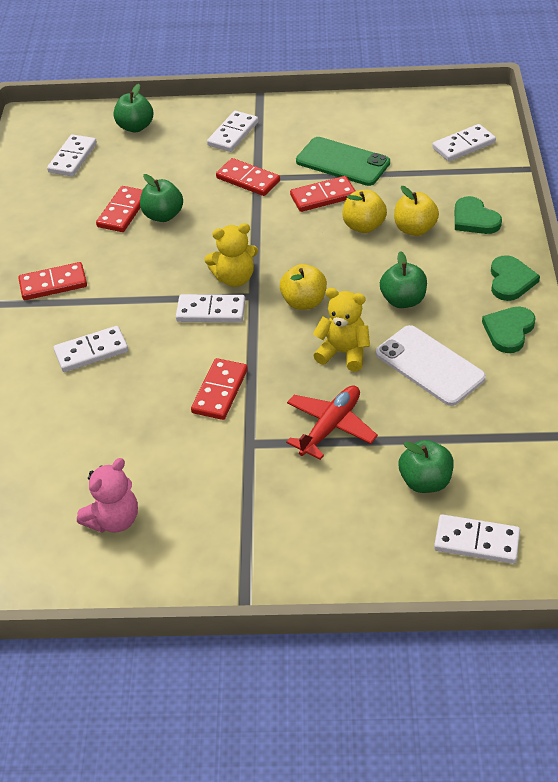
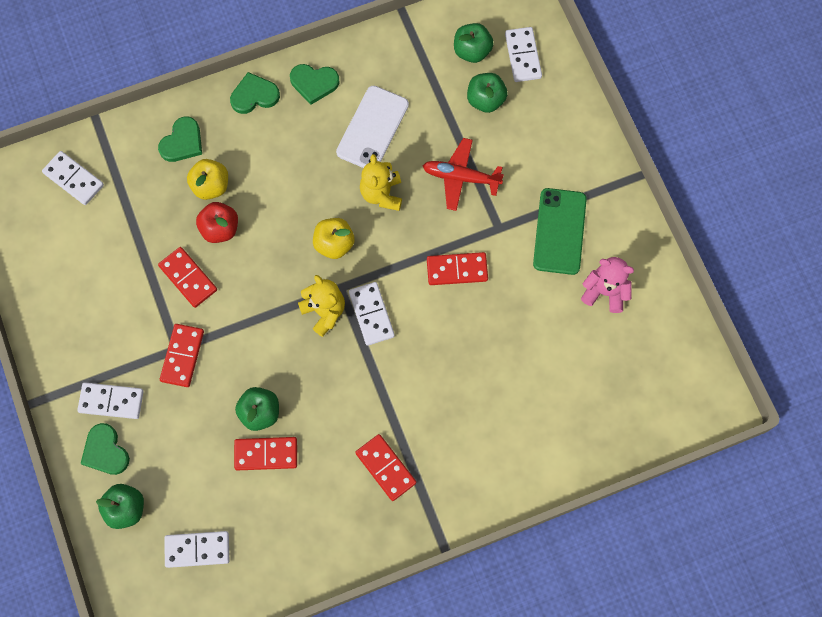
camera: 115 degrees left, 25 degrees up
white domino [54,326,128,372] -> none
green phone [296,137,390,186] -> green phone moved to [533,188,587,275]
yellow apple [343,190,387,233] -> red apple [196,202,238,243]
green apple [380,251,427,308] -> green apple moved to [454,23,493,63]
none -> green heart [80,423,130,475]

